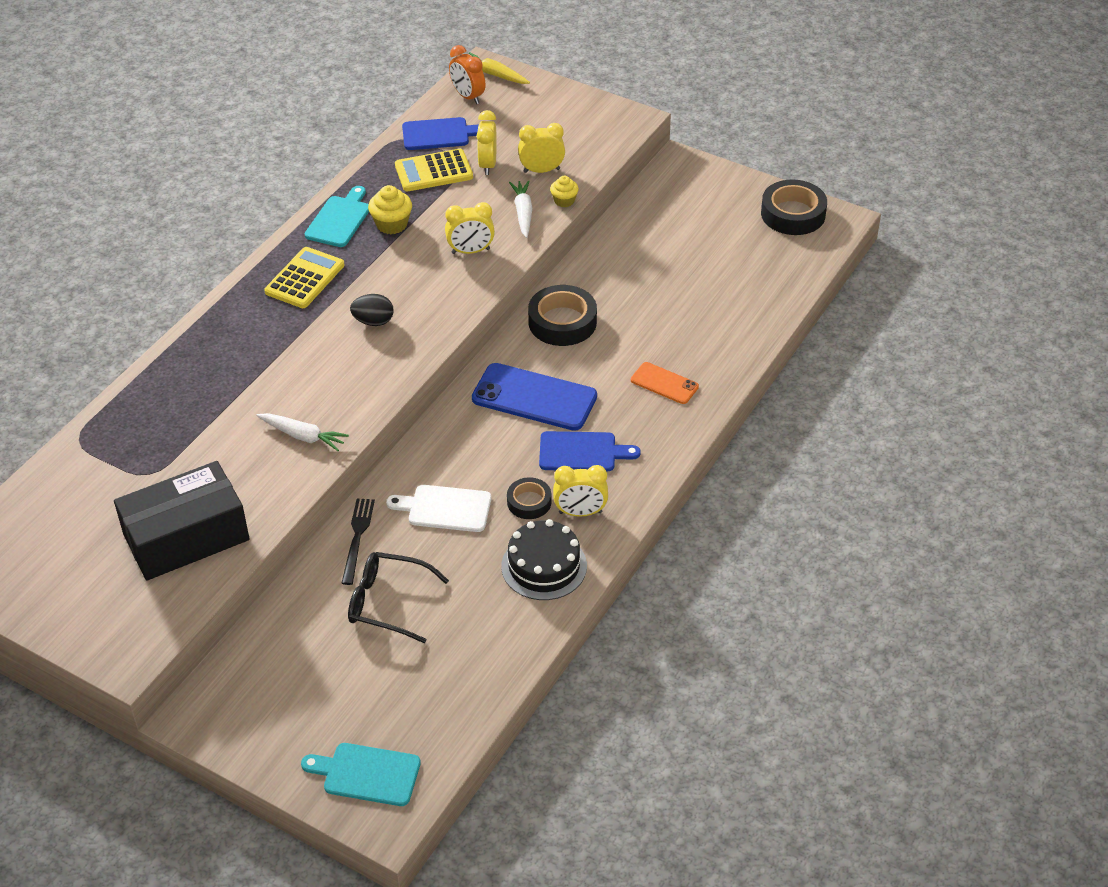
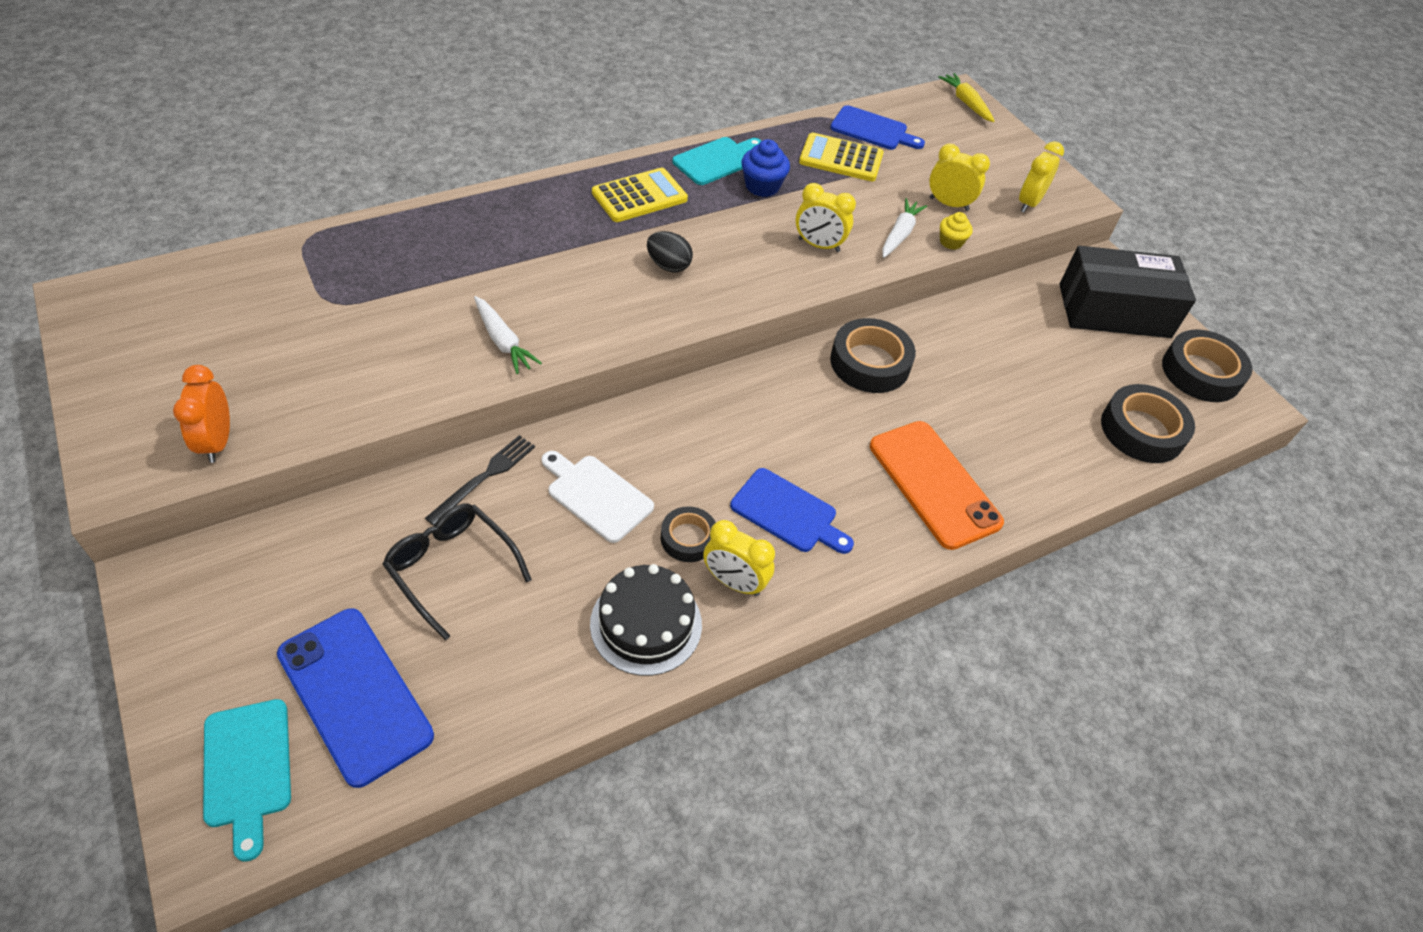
camera: 25 degrees right, 5 degrees up
black box [114,461,250,581] -> black box moved to [1059,246,1196,338]
turquoise cutting board [301,743,421,806] -> turquoise cutting board turned 150 degrees counterclockwise [203,699,291,862]
yellow cupcake [368,185,412,234] -> blue cupcake [741,139,790,197]
orange clock [449,45,486,104] -> orange clock moved to [173,365,230,463]
blue phone [472,363,597,431] -> blue phone moved to [277,608,434,788]
yellow clock [476,110,497,175] -> yellow clock moved to [1019,141,1064,213]
orange phone [631,362,699,404] -> orange phone [870,421,1004,550], size x1.82
none -> black tape [1101,384,1195,463]

